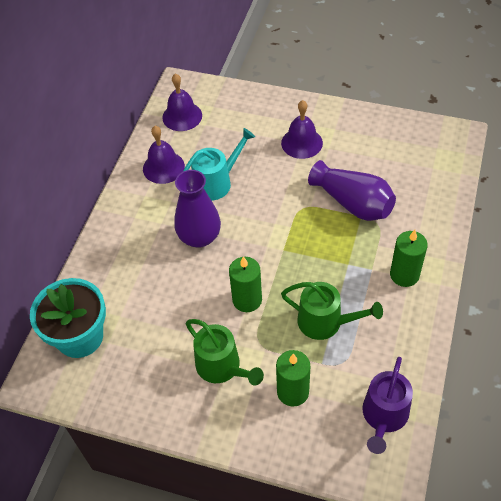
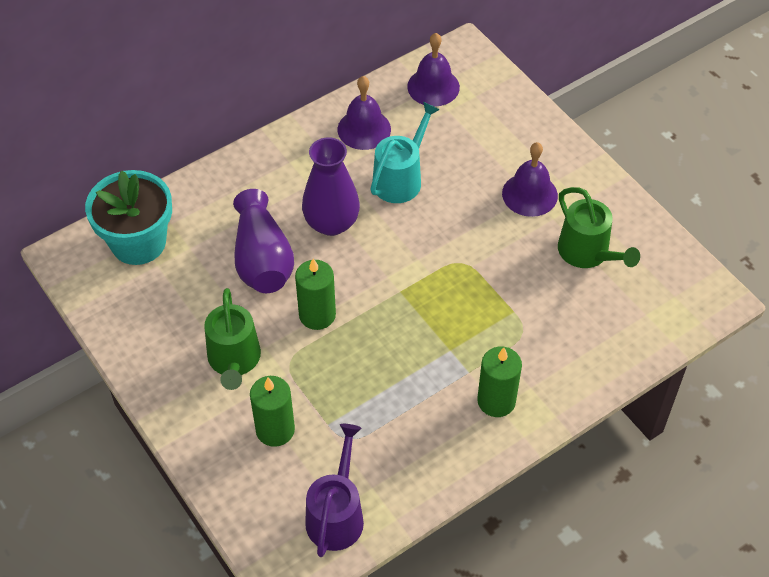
camera: 35 degrees right, 0 degrees up
turquoise watering can [183,128,255,201] -> turquoise watering can turned 60 degrees counterclockwise [370,102,440,203]
green watering can [281,282,383,340] -> green watering can moved to [558,187,640,268]
purple vase [308,160,396,221] -> purple vase moved to [233,189,294,293]
purple watering can [362,357,413,454] -> purple watering can turned 135 degrees clockwise [305,424,364,557]

